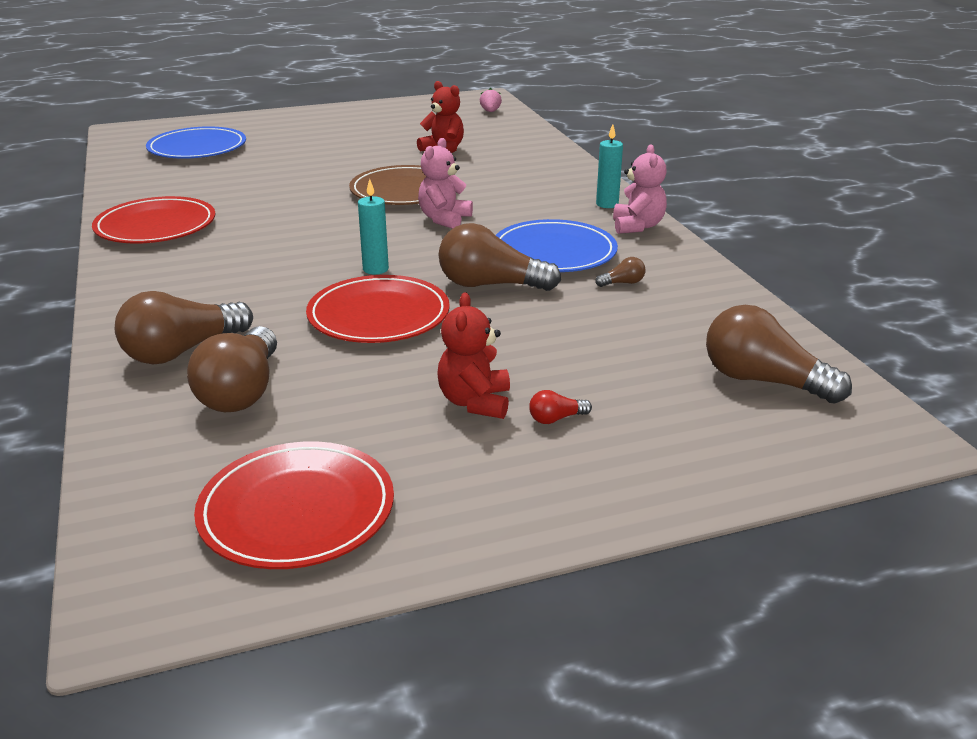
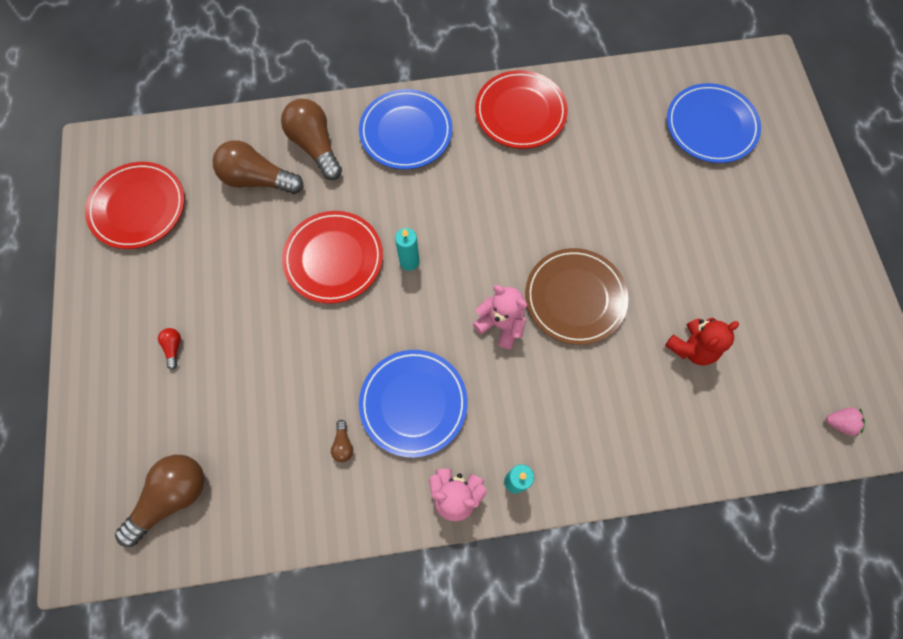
camera: 100 degrees right, 40 degrees up
red teddy bear [437,292,510,419] -> none
brown light bulb [439,223,561,291] -> none
none -> blue plate [359,89,452,169]

